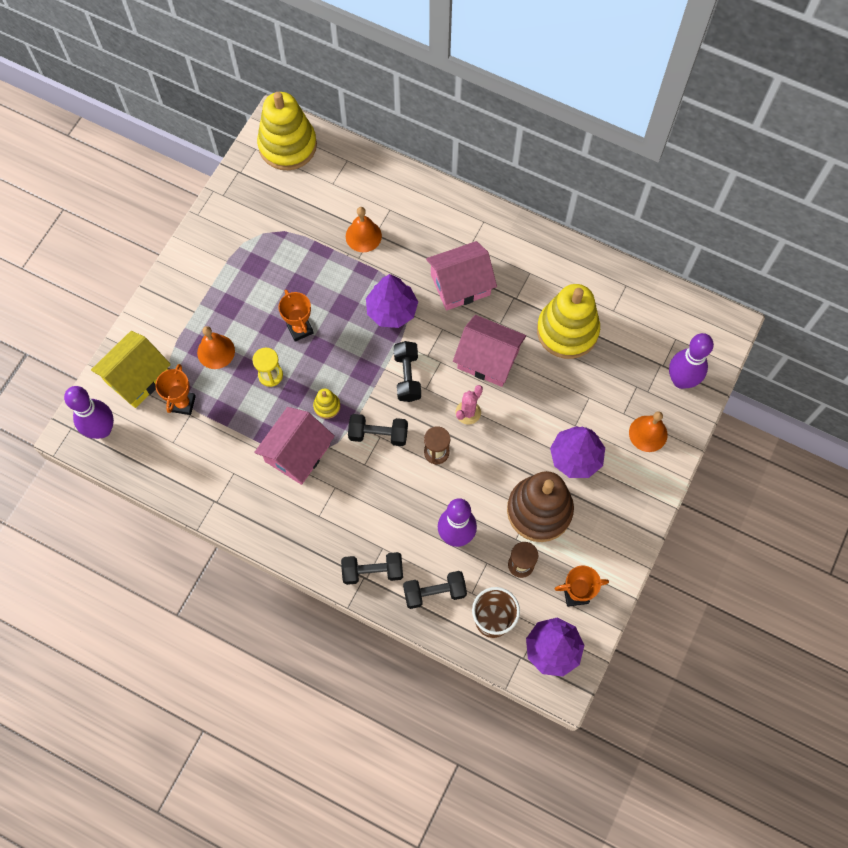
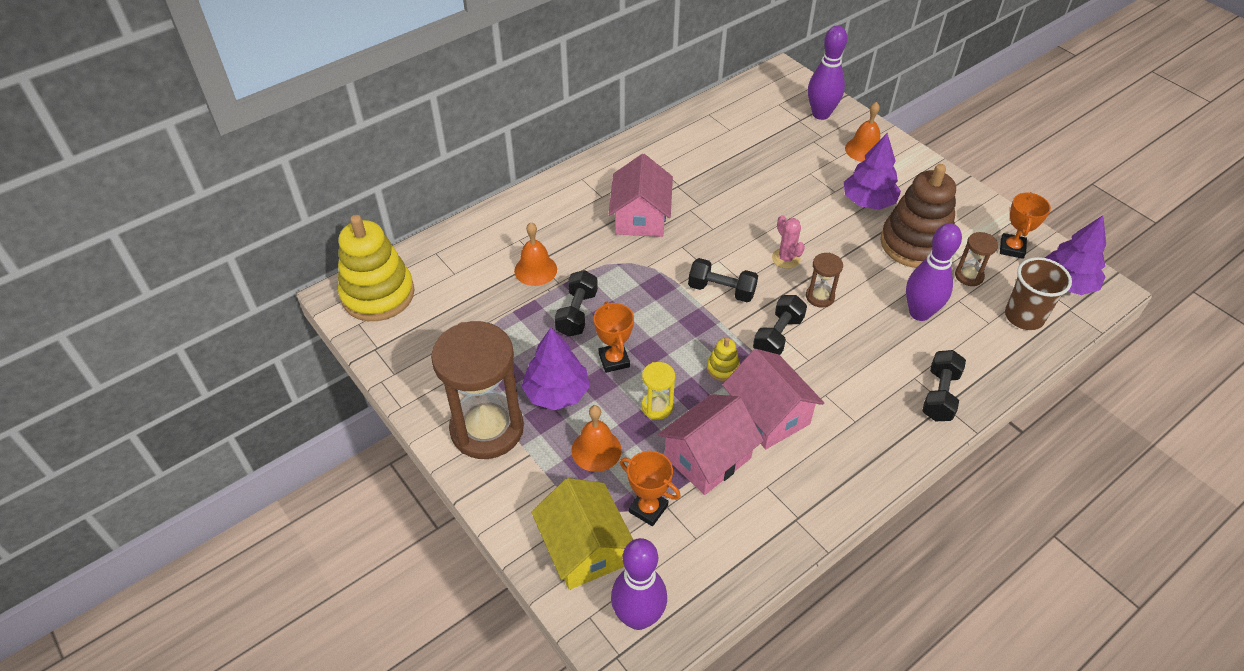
camera: 65 degrees left, 20 degrees down
orange trophy [278,290,314,342] -> orange trophy turned 75 degrees clockwise [594,302,634,373]
purple tree [366,274,418,328] -> purple tree moved to [522,328,590,410]
black dumbbell [403,571,467,609] -> black dumbbell moved to [554,270,598,337]
pink house [453,315,526,387] -> pink house moved to [657,394,764,495]
yellow stacking toy [537,284,600,359] -> none
none -> brown hourglass [431,321,524,459]

